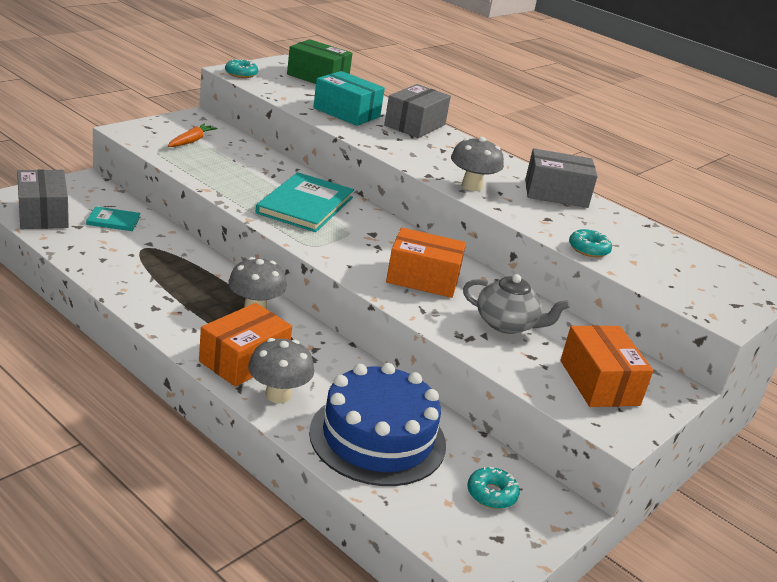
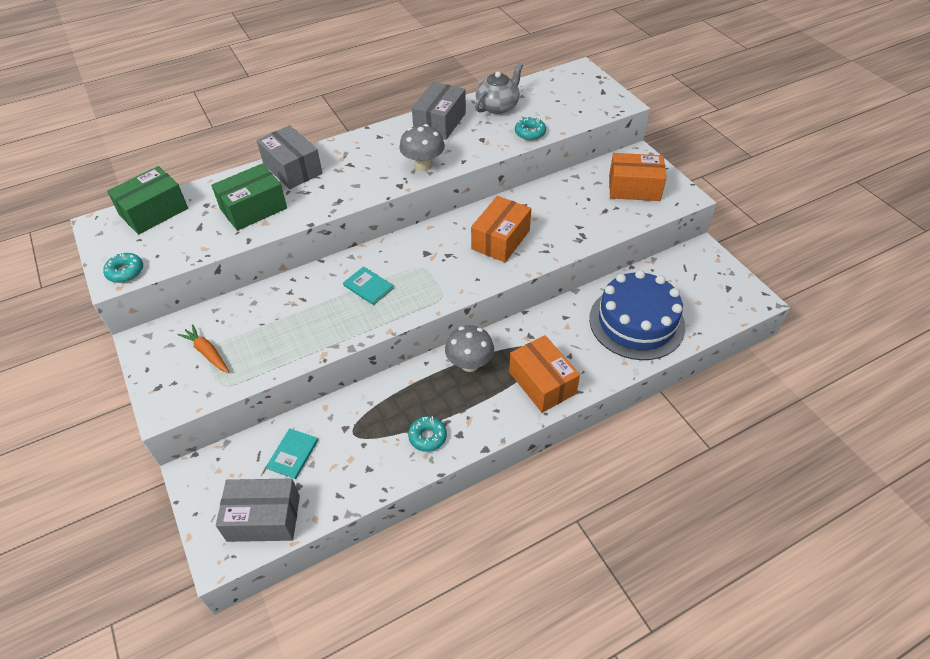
camera: 65 degrees left, 20 degrees up
grey mushroom [248,338,314,403] -> none
turquoise book [256,172,354,232] -> turquoise book [343,266,394,305], size x0.50
turquoise box [313,71,385,126] -> green box [211,164,287,231]
grey teapot [463,274,570,334] -> grey teapot moved to [475,63,523,114]
turquoise donut [467,466,520,509] -> turquoise donut moved to [408,416,447,452]

